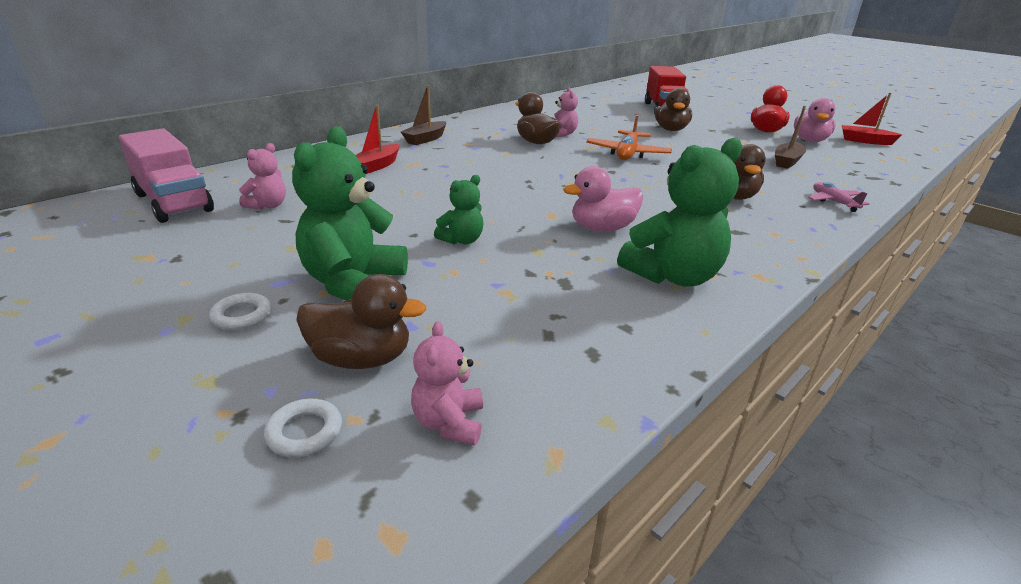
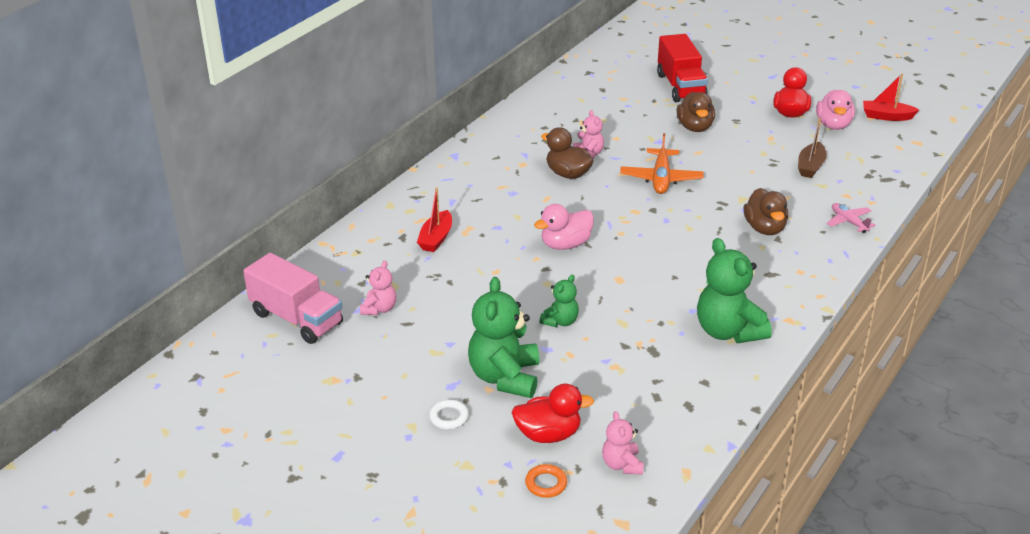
camera: 10 degrees left, 5 degrees up
white ring [264,399,342,457] -> orange ring [525,464,567,498]
brown duck [296,274,427,369] -> red duck [512,384,594,443]
brown boat [401,85,446,145] -> none
pink duck [563,166,643,232] -> pink duck moved to [534,204,594,250]
green teddy bear [617,138,742,287] -> green teddy bear turned 105 degrees clockwise [697,238,772,343]

